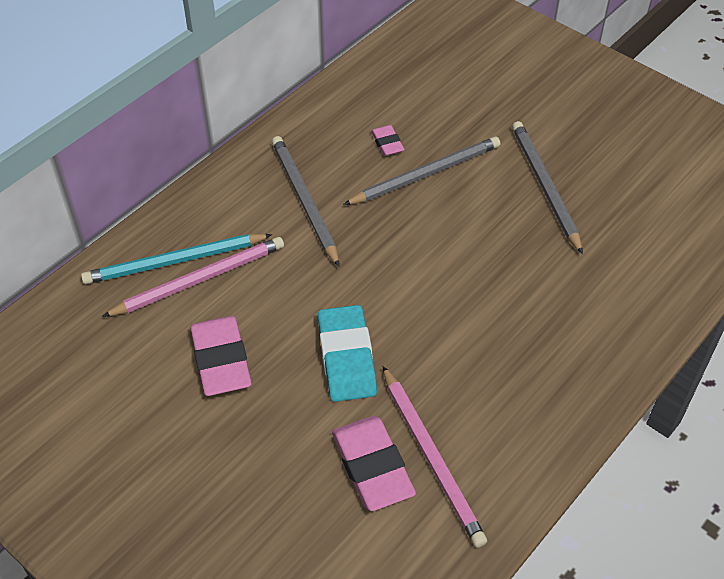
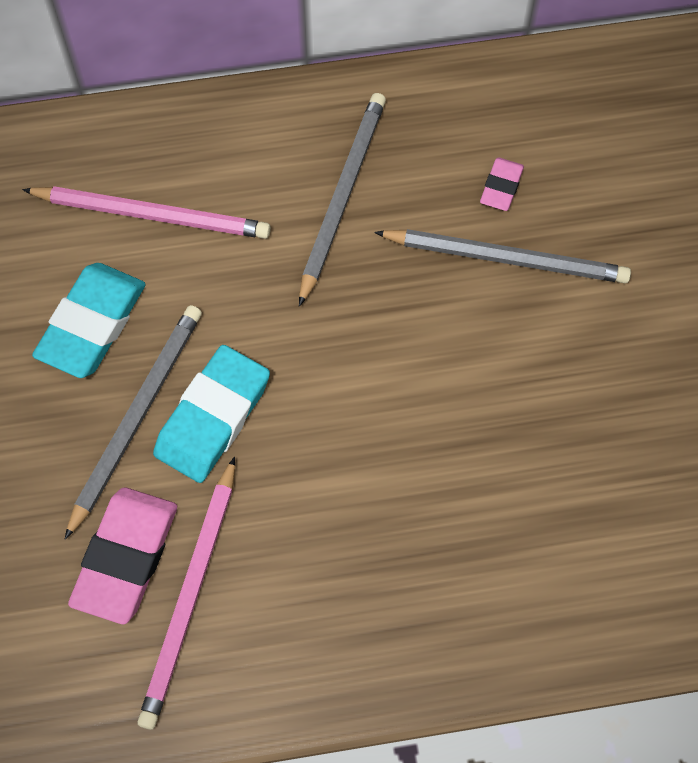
camera: 40 degrees right, 15 degrees up
turquoise pencil [81,234,272,284] -> none
pink eraser [190,316,252,396] -> turquoise eraser [32,263,146,378]
grey pencil [512,121,583,254] -> grey pencil moved to [65,305,202,539]

